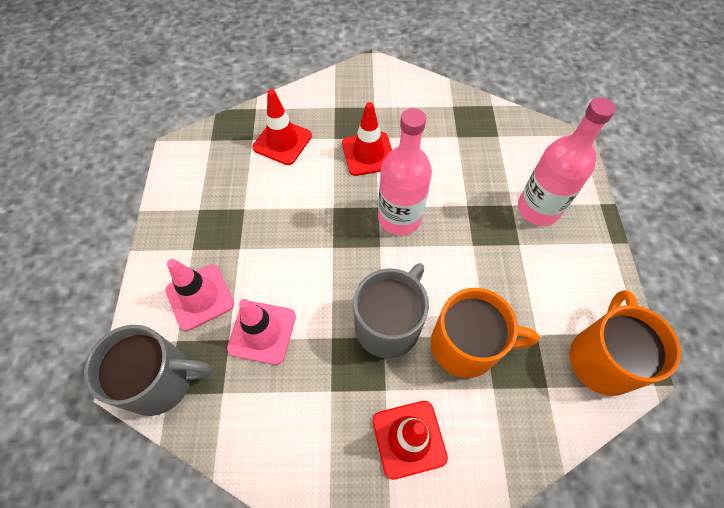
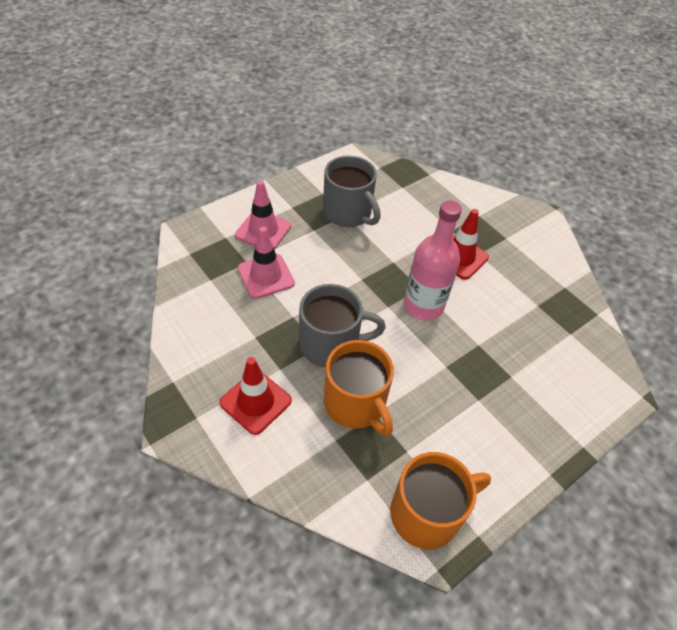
camera: 50 degrees right, 10 degrees down
grey mug [84,325,212,416] -> grey mug moved to [323,156,381,227]
red traffic cone [252,89,312,165] -> none
pink bottle [518,97,616,226] -> none

